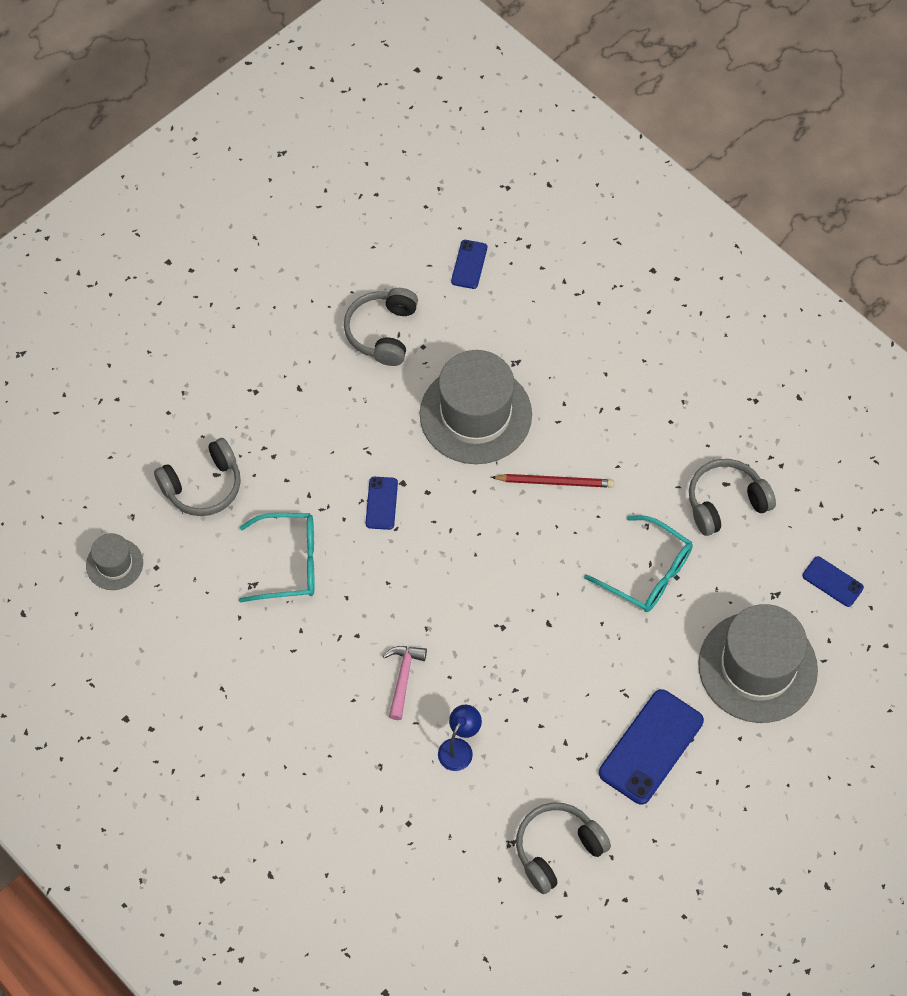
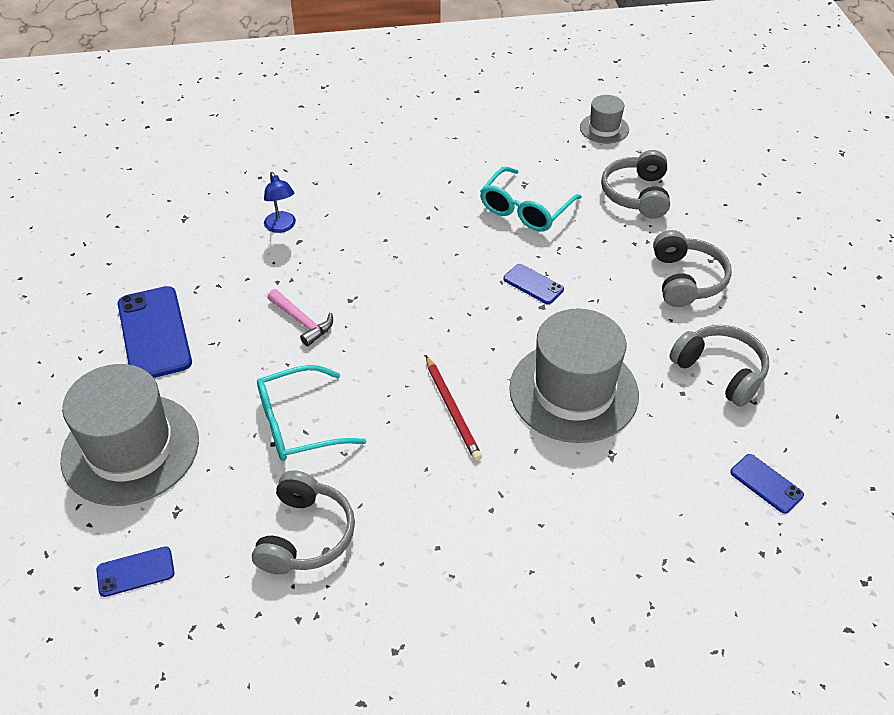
camera: 125 degrees right, 15 degrees down
pink hammer [383,646,427,720] -> pink hammer moved to [268,289,333,346]
red pencil [491,474,614,488] -> red pencil turned 60 degrees counterclockwise [426,356,482,461]
grey headphones [516,803,611,894] -> grey headphones moved to [653,230,732,307]

